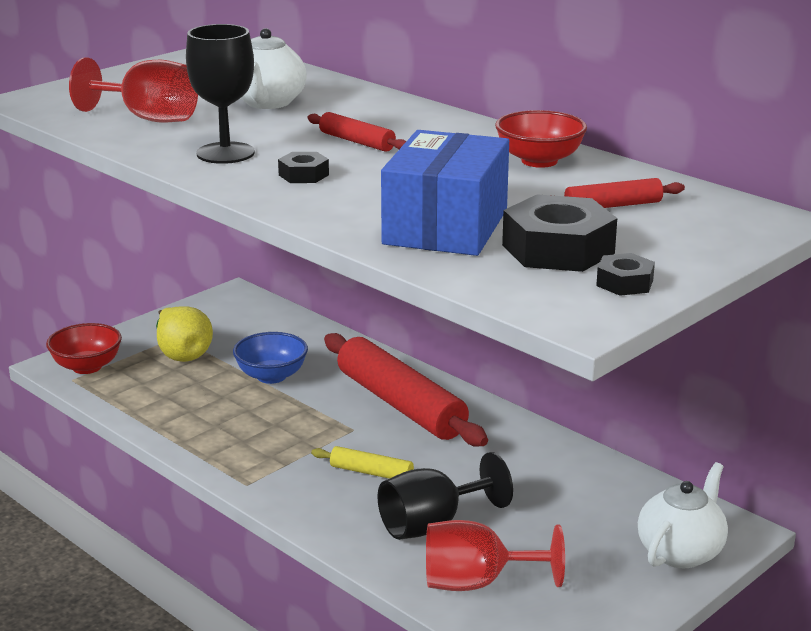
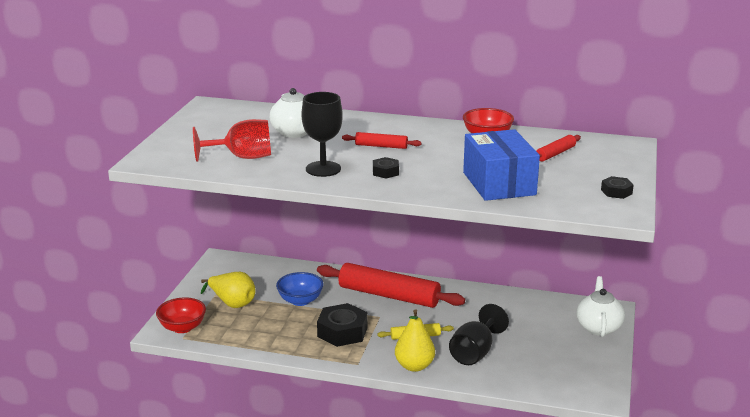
camera: 30 degrees left, 0 degrees up
red goblet [426,520,565,591] -> none
black nut [502,194,617,272] -> black nut moved to [317,303,368,347]
none -> yellow pear [395,309,435,372]

